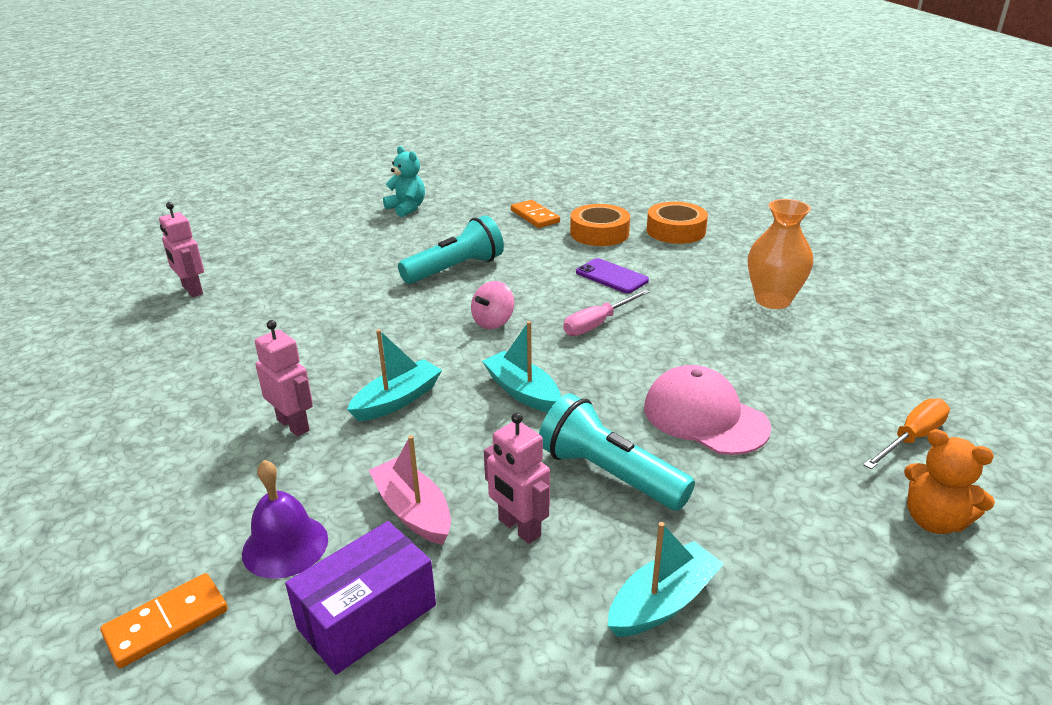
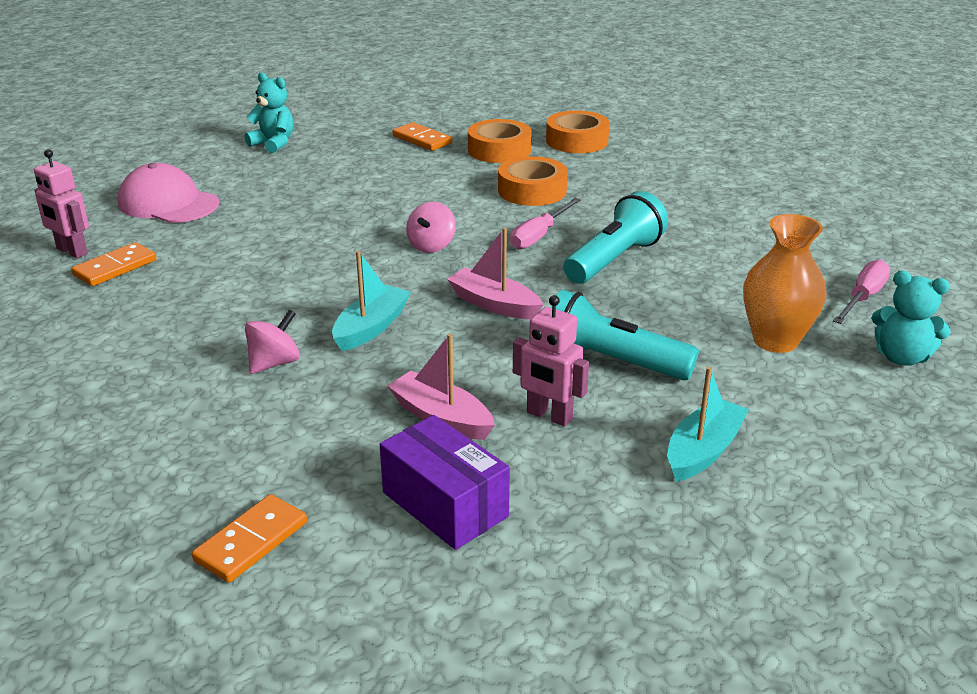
camera: 15 degrees left, 0 degrees up
purple bell [242,460,328,579] -> none
pink robot [255,320,313,437] -> pink spinning top [245,310,300,374]
purple box [285,521,436,675] -> purple box turned 75 degrees counterclockwise [380,415,510,550]
turquoise flashlight [398,215,504,284] -> turquoise flashlight moved to [563,191,668,284]
turquoise boat [482,321,561,412] -> pink boat [447,227,543,319]
purple phone [576,258,649,293] -> orange tape [498,156,568,206]
pink cap [644,365,771,455] -> pink cap moved to [118,163,219,223]
orange vase [748,199,813,309] -> orange vase moved to [743,214,826,353]
orange screwdriver [863,398,950,469] -> pink screwdriver [833,259,891,324]
orange teddy bear [904,429,995,534] -> turquoise teddy bear [872,271,951,366]
none -> orange domino [71,242,156,286]

